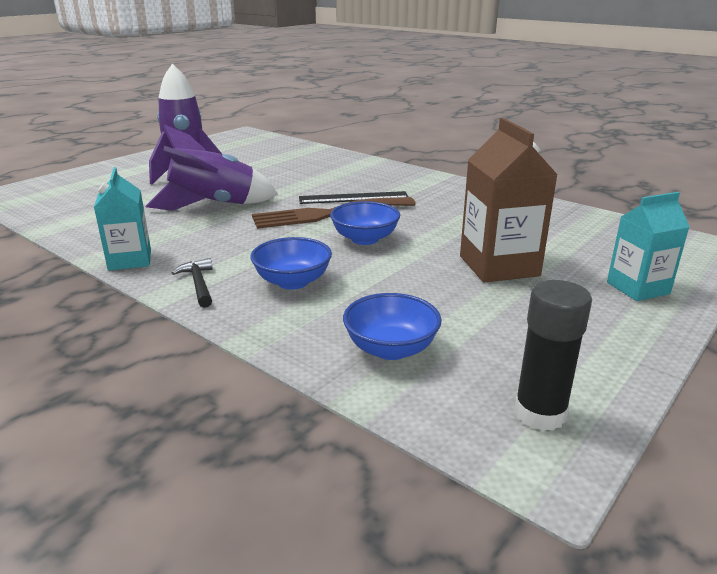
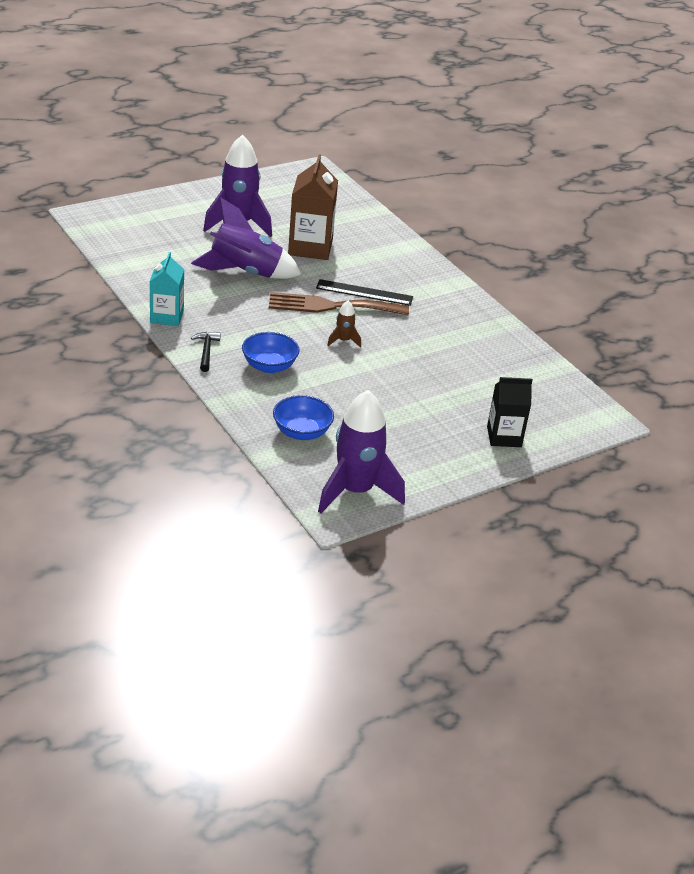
camera: 15 degrees right, 10 degrees up
blue bowl [330,201,400,245] -> brown rocket [327,301,361,348]
brown carton [460,118,558,283] -> brown carton moved to [288,154,338,260]
black glue stick [514,280,592,431] -> purple rocket [318,390,405,514]
turquoise carton [607,192,690,301] -> black carton [487,377,533,447]

